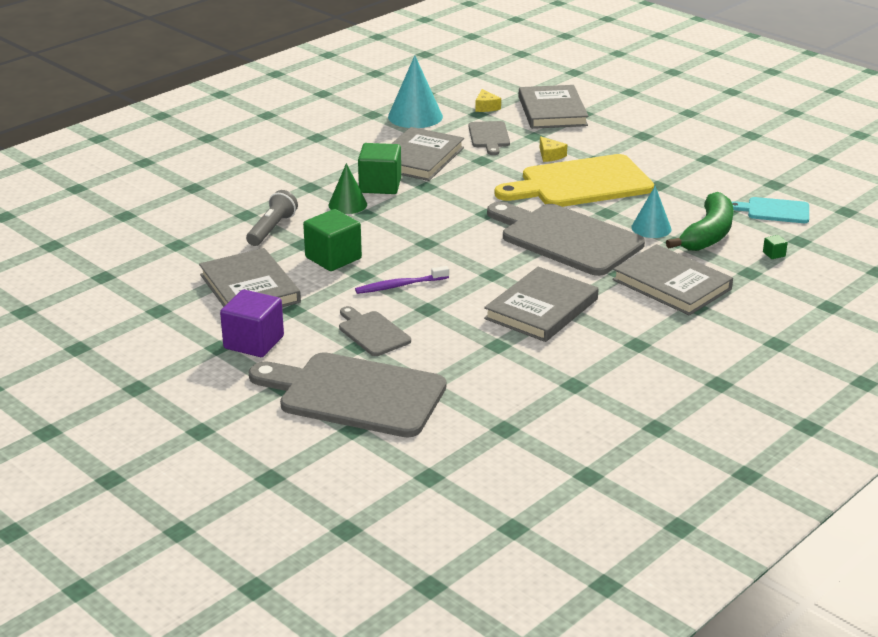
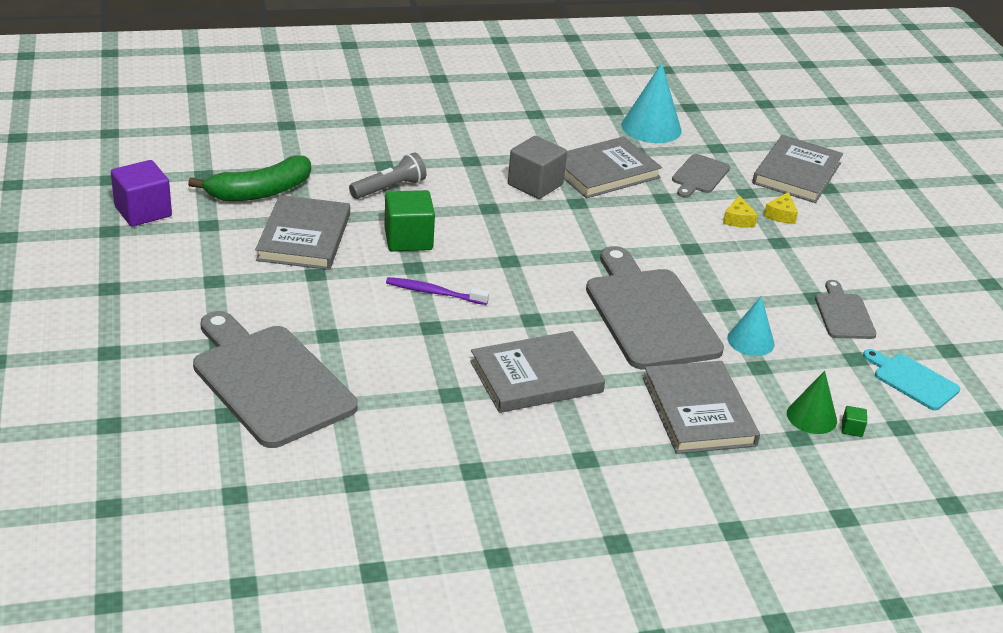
camera: 30 degrees right, 5 degrees up
purple cube [220,289,284,357] -> purple cube moved to [111,160,172,226]
green cone [328,163,367,214] -> green cone moved to [787,371,837,434]
grey cutting board [339,306,411,356] -> grey cutting board moved to [815,280,877,339]
green cube [358,143,401,194] -> grey cube [508,136,567,199]
yellow cheese [475,89,501,112] -> yellow cheese moved to [764,192,798,224]
yellow cutting board [495,154,654,207] -> none
green banana [666,192,734,251] -> green banana moved to [188,156,311,201]

